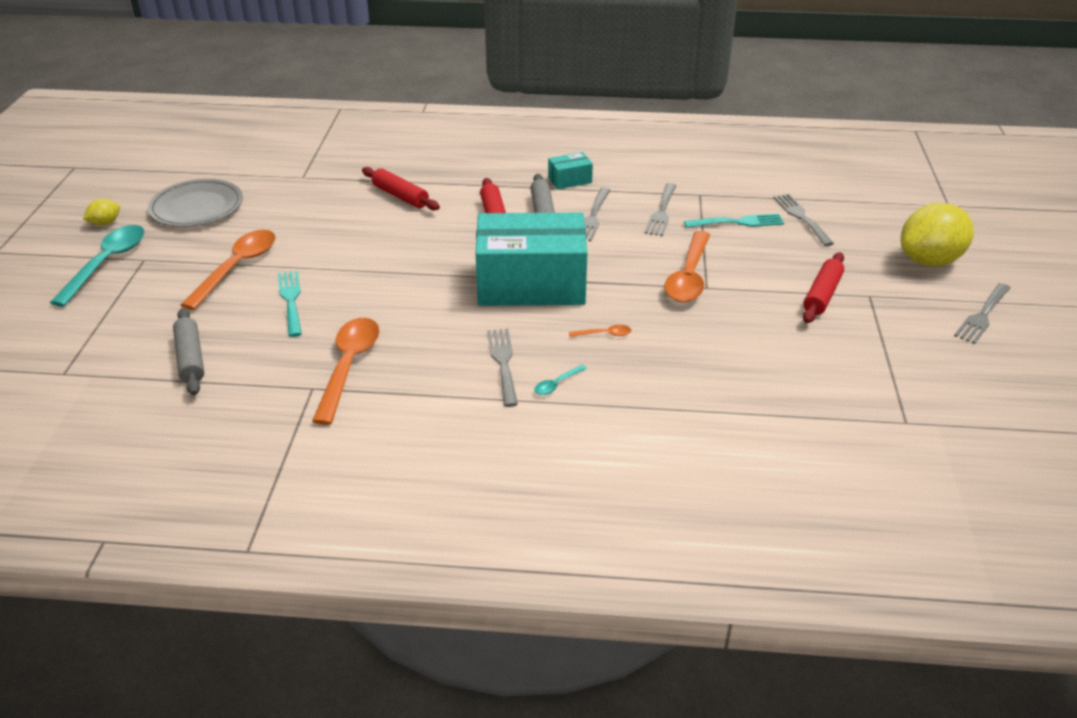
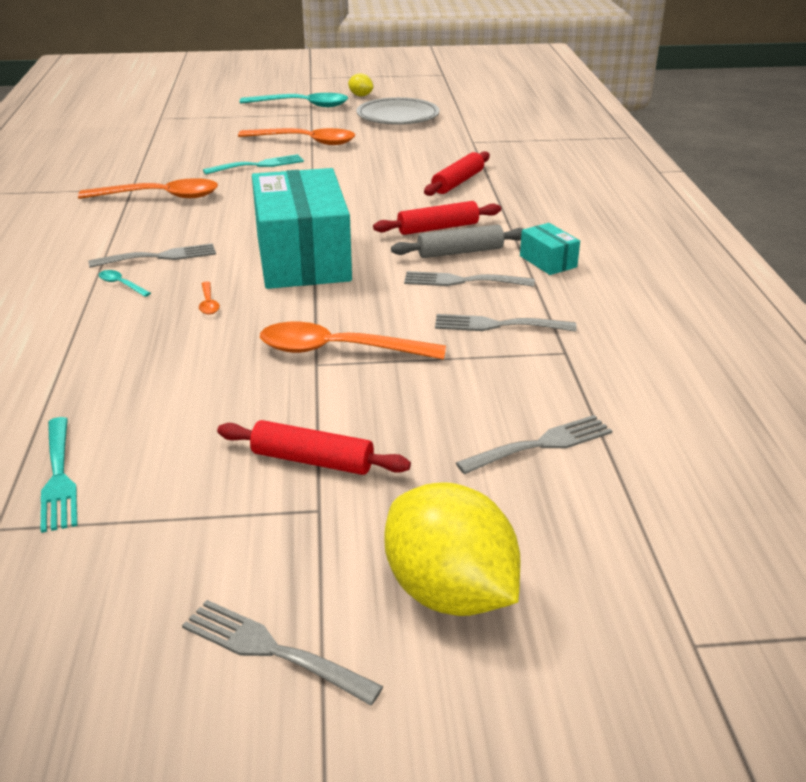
camera: 80 degrees right, 5 degrees down
grey rolling pin [173,308,204,395] -> none
turquoise fork [684,214,784,228] -> turquoise fork moved to [41,417,78,533]

